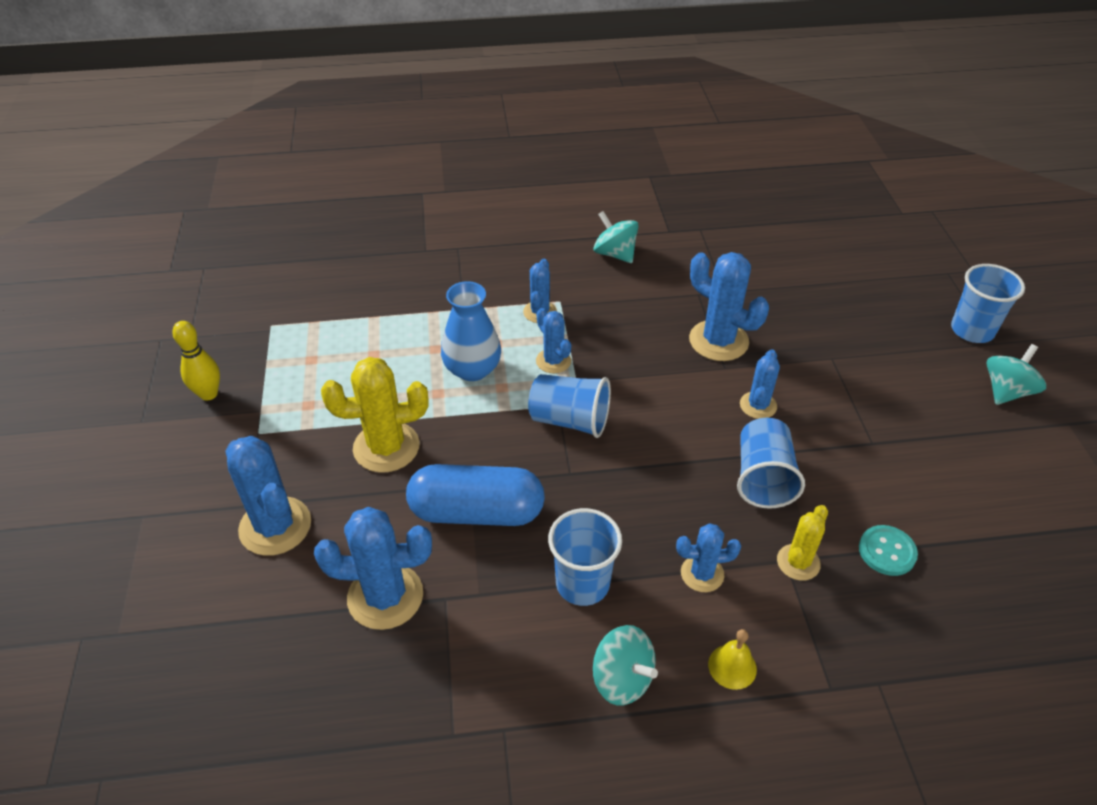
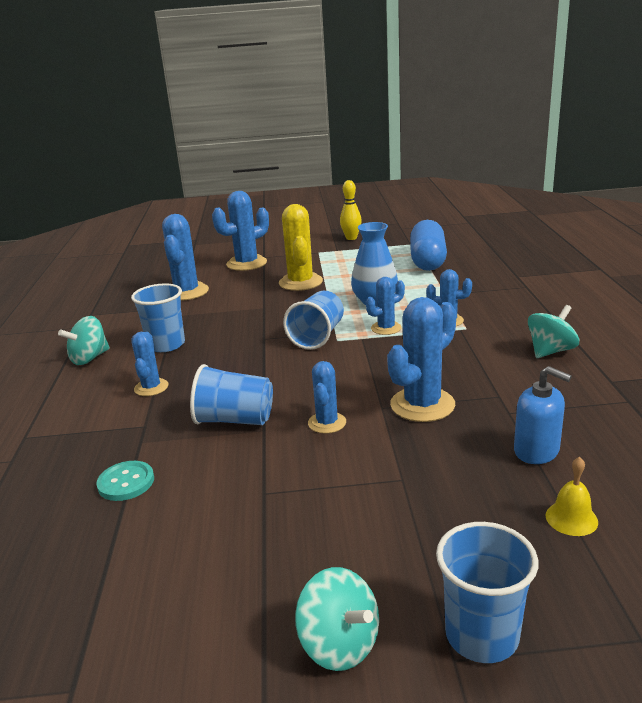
camera: 95 degrees right, 20 degrees down
blue capsule [406,464,545,526] -> blue capsule moved to [410,220,447,271]
yellow bell [708,629,757,690] -> yellow bell moved to [546,457,598,536]
blue cactus [740,350,780,419] -> blue cactus turned 75 degrees clockwise [308,361,346,434]
yellow cactus [777,505,828,581] -> none
none -> blue soap dispenser [514,366,572,464]

